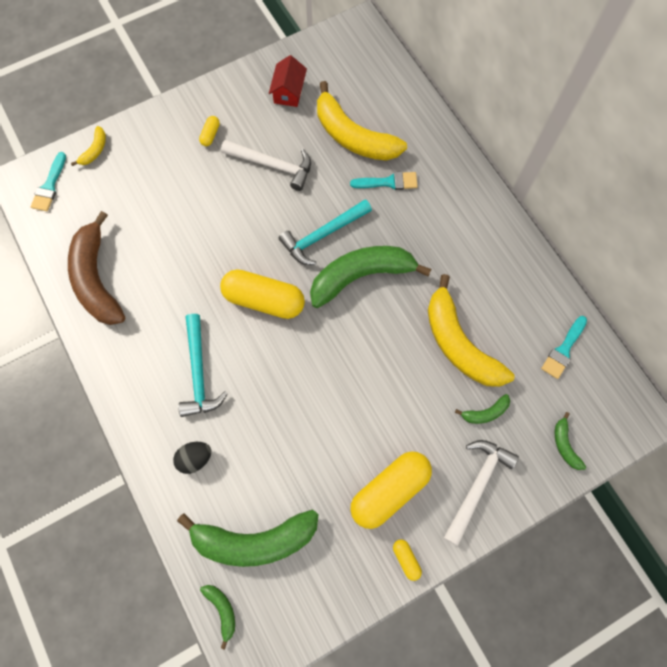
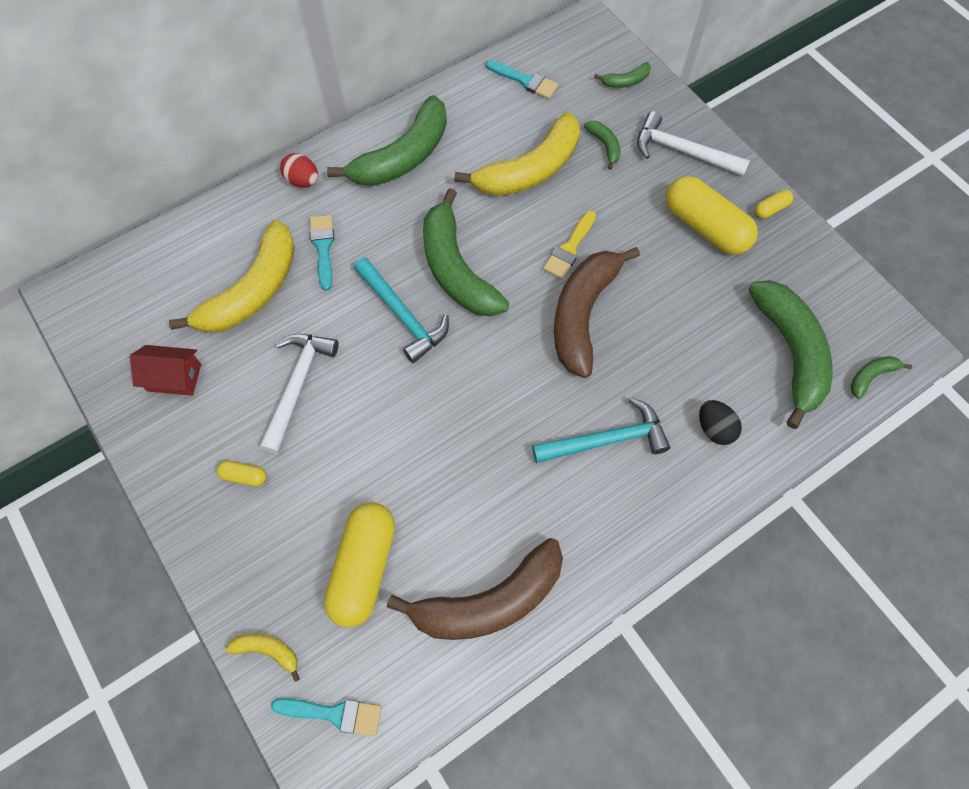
camera: 95 degrees left, 5 degrees down
yellow capsule [220,269,305,319] -> yellow capsule moved to [324,502,395,628]
none -> red egg [280,153,318,188]
none -> green banana [327,95,447,186]
none -> yellow brush [543,210,596,279]
none -> brown banana [554,247,640,378]

